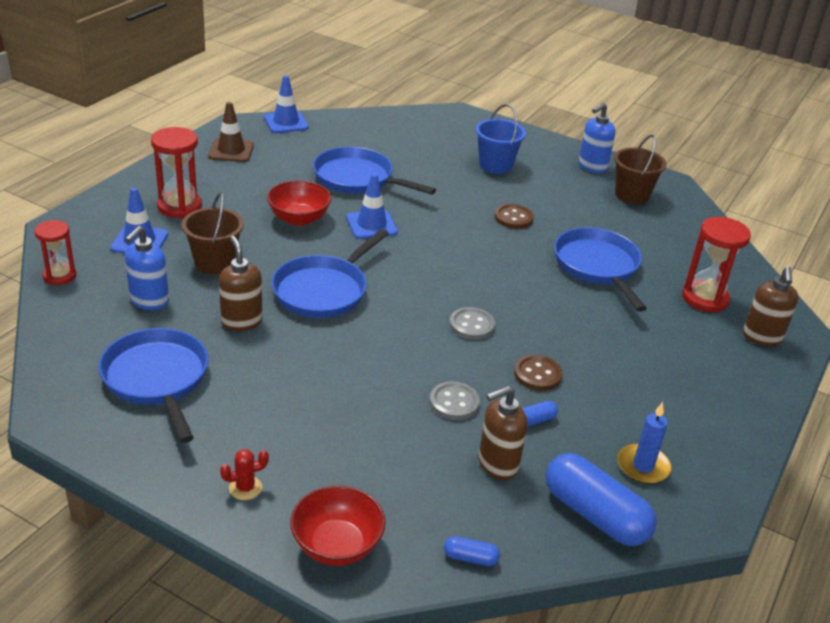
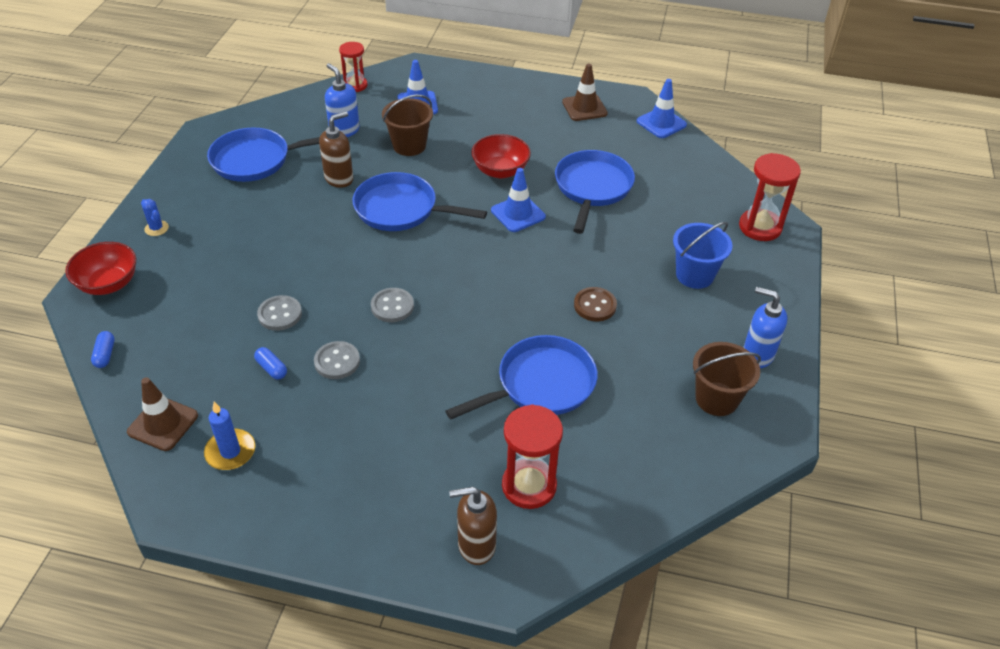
camera: 75 degrees right, 10 degrees up
blue pan [99,328,208,443] -> blue pan turned 150 degrees counterclockwise [207,128,320,182]
blue soap dispenser [125,226,169,310] -> blue soap dispenser turned 45 degrees clockwise [325,63,360,137]
red hourglass [151,127,202,218] -> red hourglass moved to [739,153,801,241]
red cactus [220,449,269,500] -> blue cactus [141,199,169,236]
brown soap dispenser [479,386,527,480] -> none
brown button [514,355,563,391] -> grey button [314,341,360,379]
blue capsule [546,453,657,546] -> brown traffic cone [127,377,198,451]

